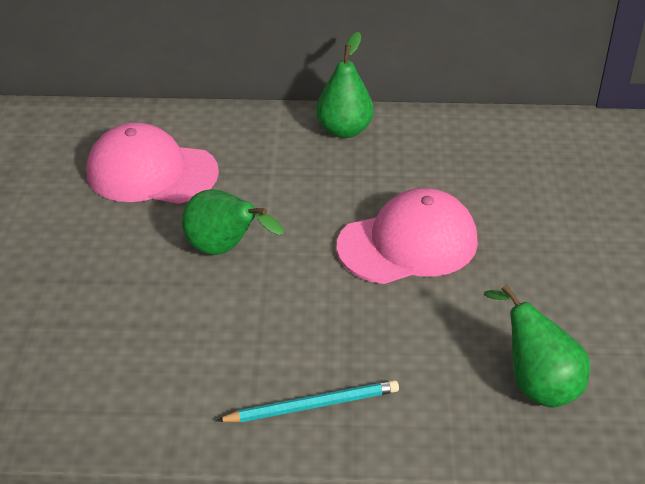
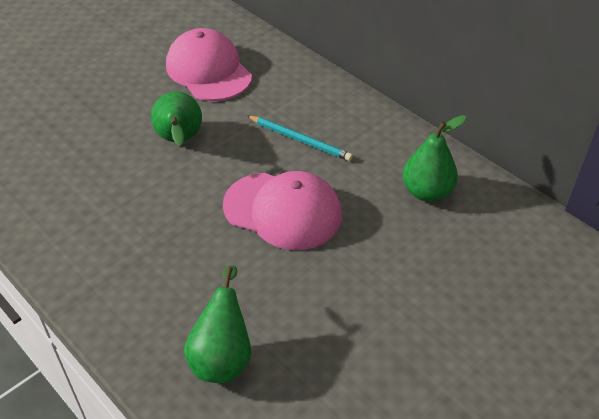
camera: 45 degrees right, 5 degrees up
turquoise pencil [216,380,399,423] -> turquoise pencil moved to [246,115,353,161]
green pear [316,32,373,138] -> green pear moved to [403,115,466,202]

